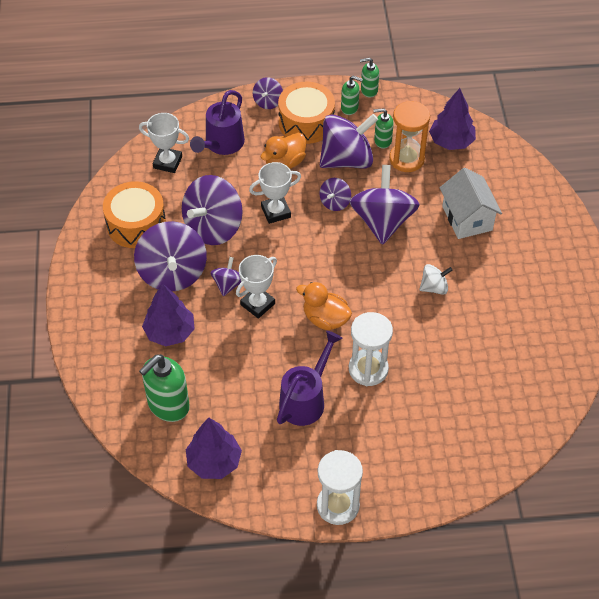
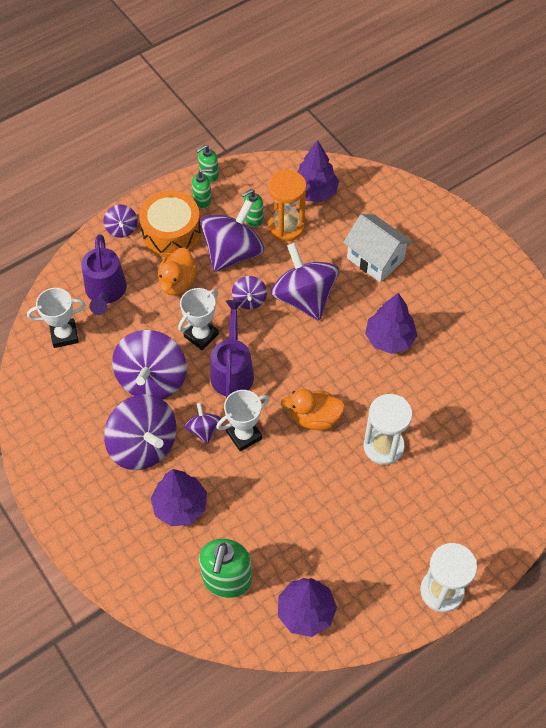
camera: 30 degrees left, 5 degrees up
orange drum [103,181,166,248] -> none
white trophy [236,255,277,319] -> white trophy turned 45 degrees clockwise [216,390,269,451]
purple watering can [277,331,343,426] -> purple watering can moved to [210,300,254,398]
white spinning top [419,264,452,295] -> purple tree [365,293,417,354]

